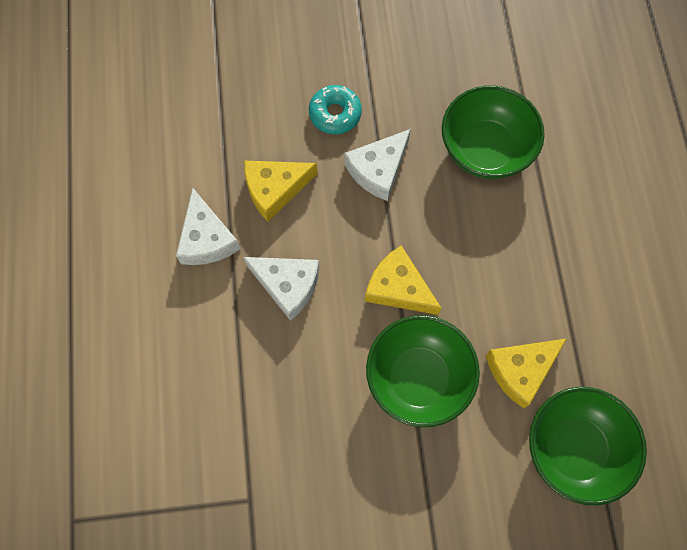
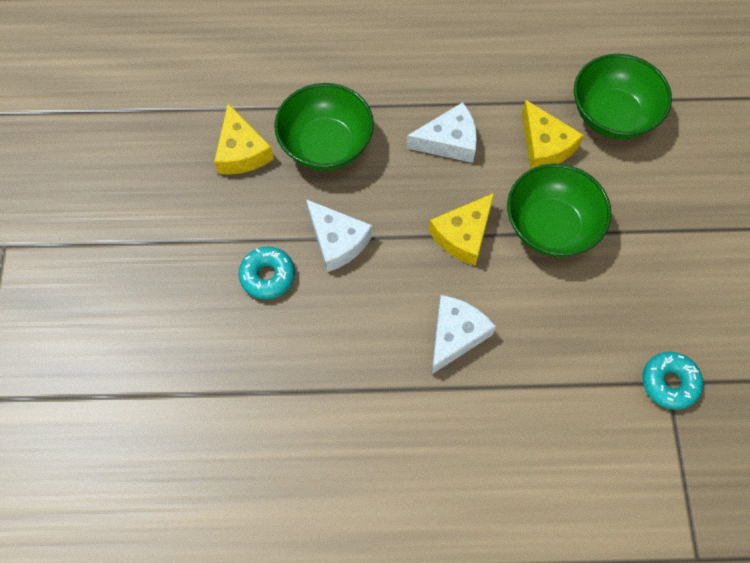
camera: 85 degrees left, 5 degrees down
white cheese [176,188,240,265] -> white cheese moved to [406,102,477,163]
yellow cheese [244,161,318,221] -> yellow cheese moved to [214,103,274,174]
none -> turquoise donut [642,352,703,410]

